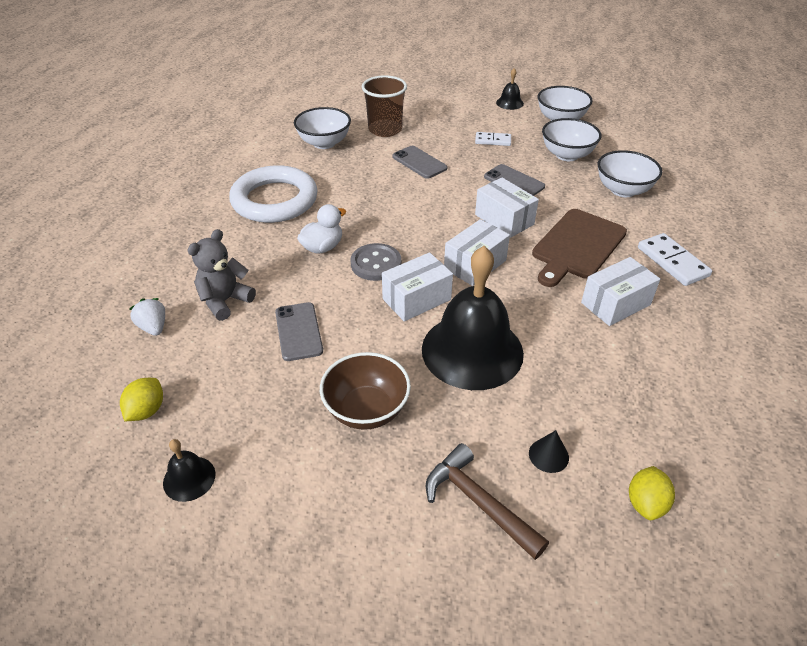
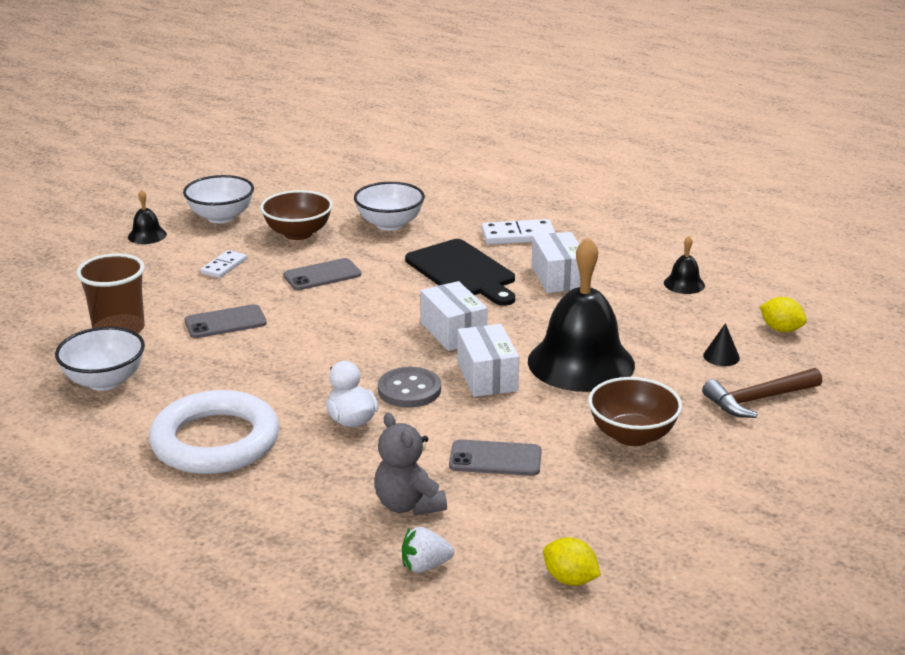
camera: 70 degrees left, 15 degrees down
black bell [163,439,216,502] -> black bell moved to [664,236,705,294]
white box [475,177,539,238] -> none
brown cutting board [532,209,627,287] -> black cutting board [405,239,515,306]
white bowl [542,118,602,161] -> brown bowl [260,190,333,240]

